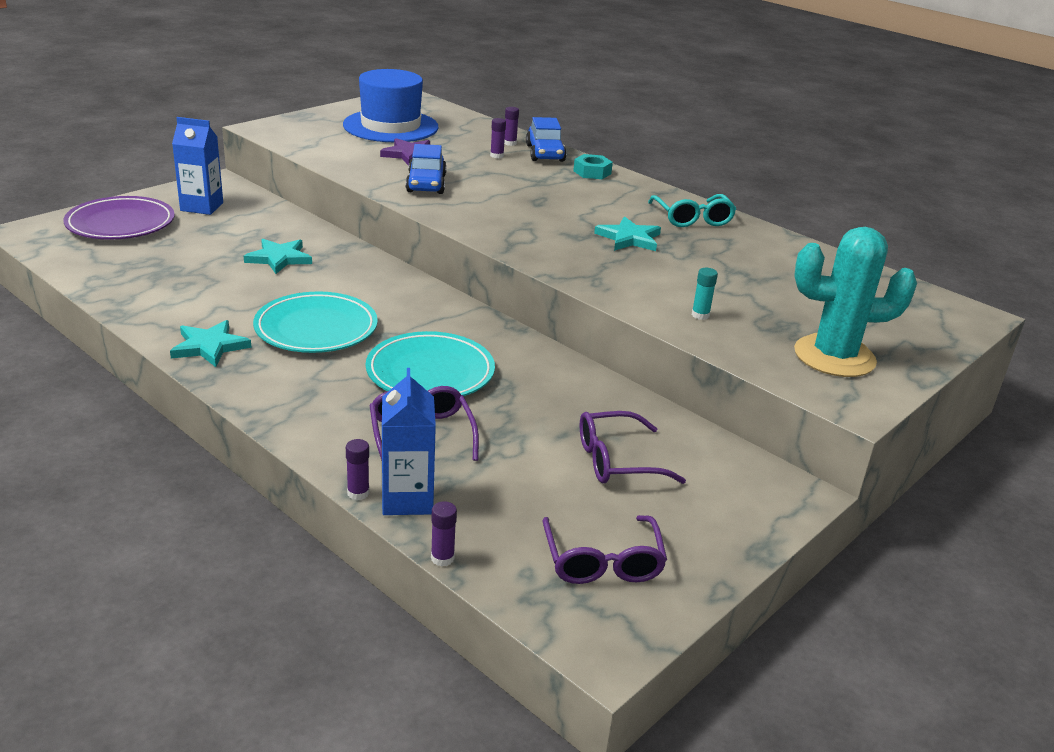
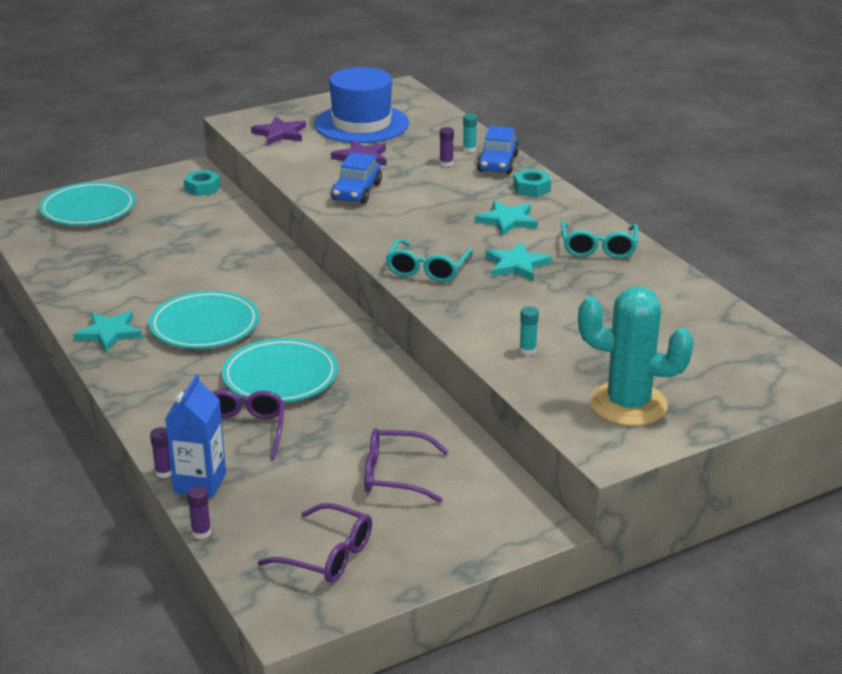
camera: 20 degrees right, 0 degrees up
purple plate [63,196,175,240] -> turquoise plate [39,182,136,226]
blue carton [172,117,223,215] -> none
turquoise star [244,239,312,274] -> turquoise star moved to [475,200,538,236]
purple glue stick [504,107,519,146] -> turquoise glue stick [463,114,477,153]
purple glasses [542,515,667,584] -> purple glasses turned 75 degrees counterclockwise [258,503,372,583]
none -> turquoise nut [184,170,221,196]
none -> purple star [251,116,306,145]
none -> turquoise glasses [386,239,473,282]

